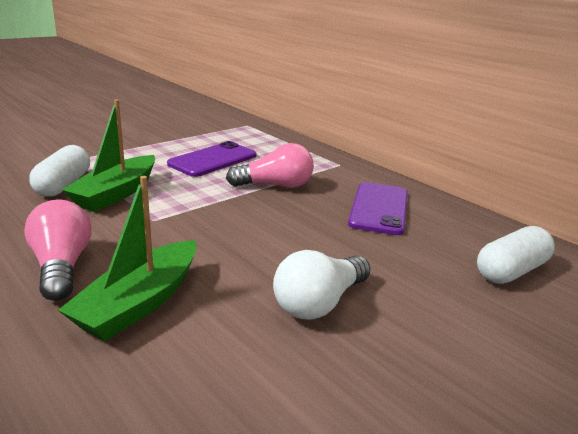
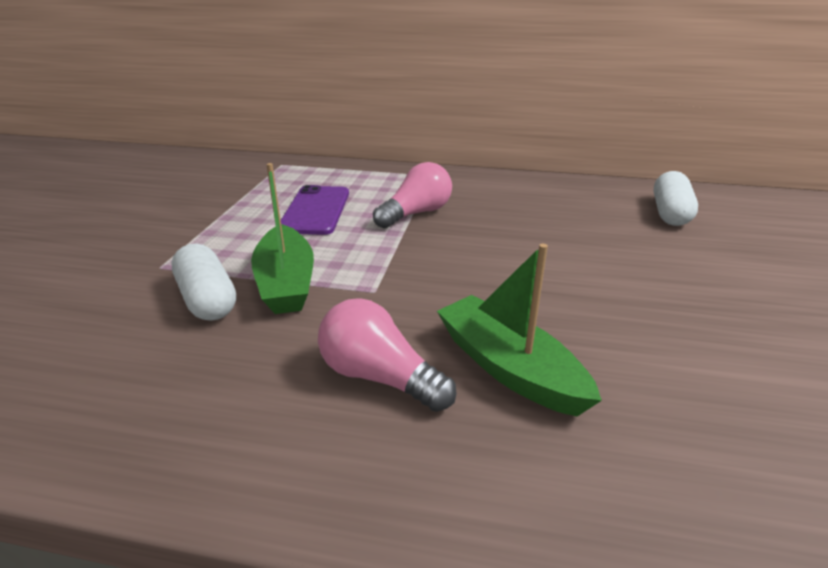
camera: 35 degrees left, 5 degrees up
green boat [58,176,196,341] -> green boat turned 150 degrees clockwise [437,244,602,416]
white light bulb [273,250,370,320] -> none
purple phone [348,182,408,235] -> none

